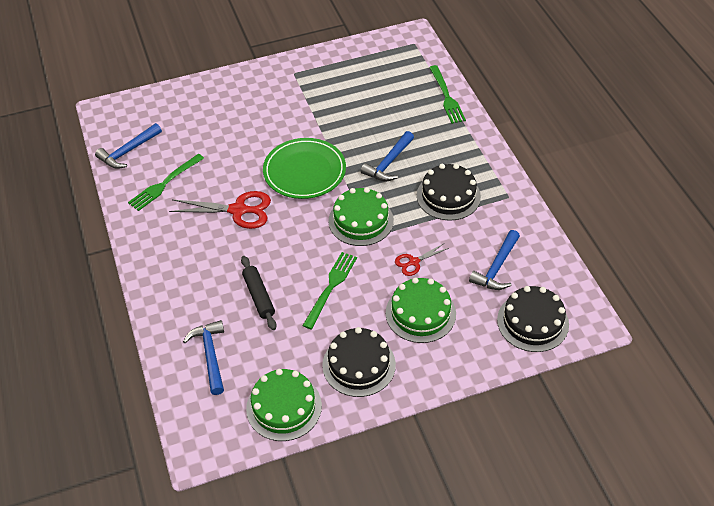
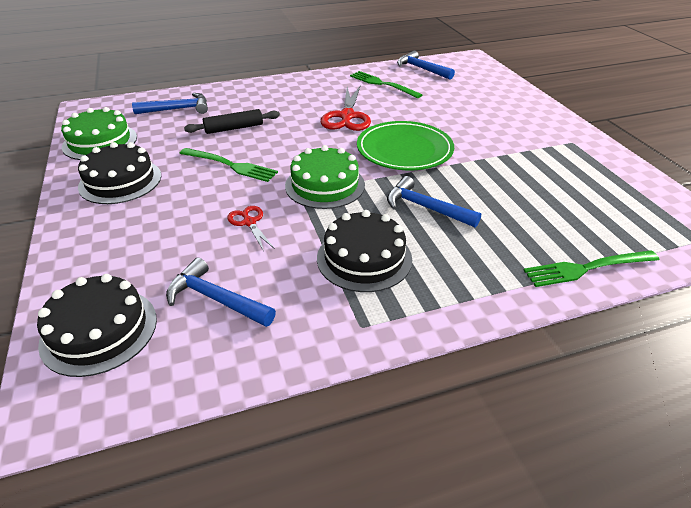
camera: 90 degrees right, 10 degrees down
green cake [386,277,456,343] -> none

